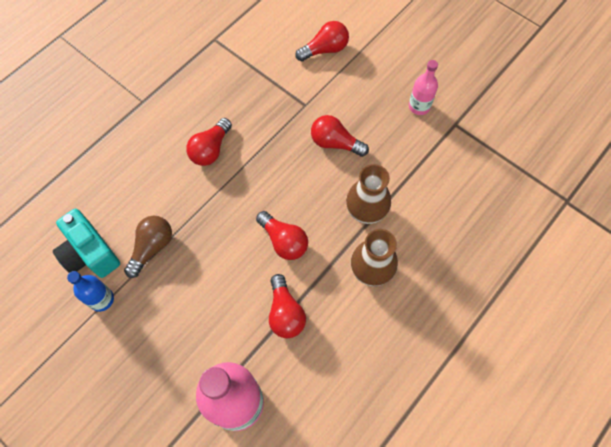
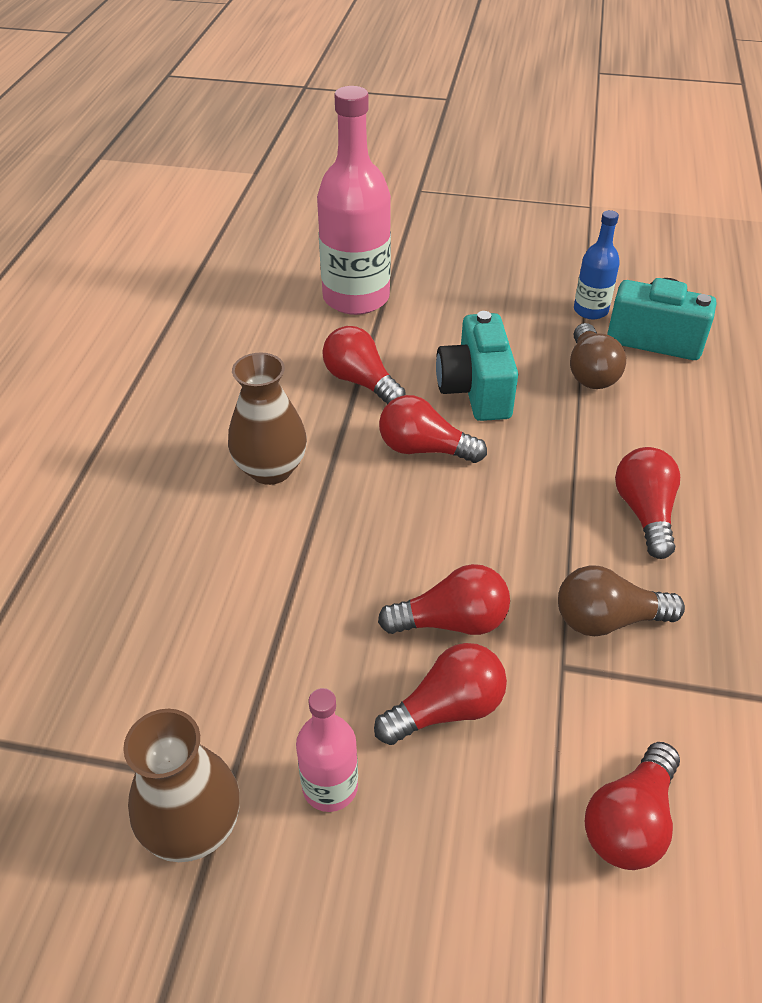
camera: 150 degrees right, 20 degrees down
brown vase [346,164,391,224] -> brown vase moved to [123,709,240,862]
none -> red light bulb [374,643,507,745]
none -> turquoise camera [436,311,518,421]
none -> brown light bulb [558,565,685,636]

